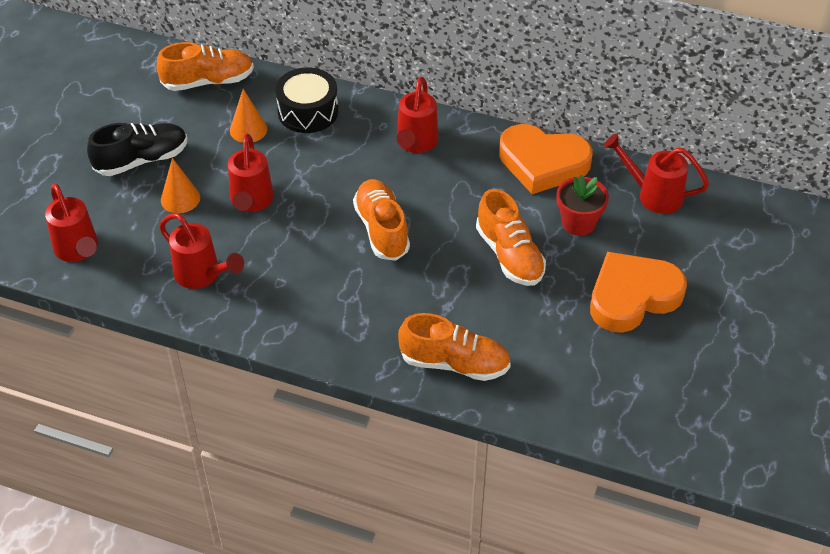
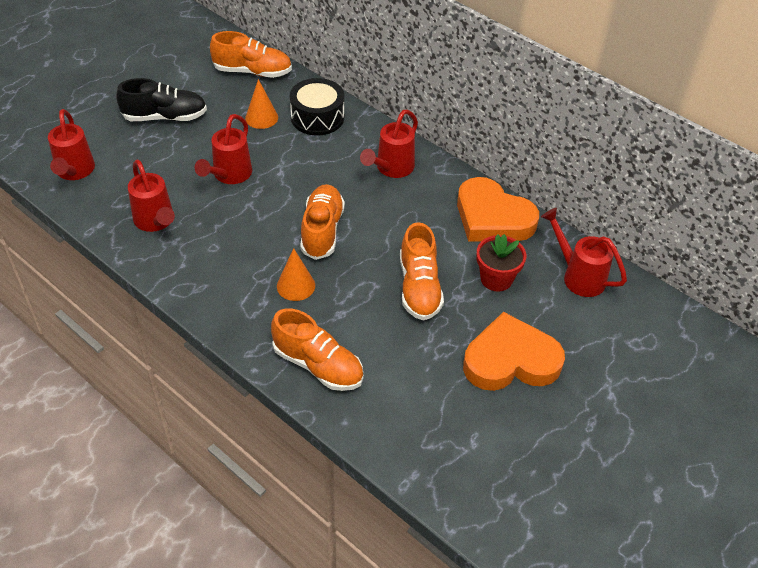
camera: 20 degrees right, 0 degrees up
orange cone [161,158,200,213] -> orange cone moved to [277,248,315,301]

